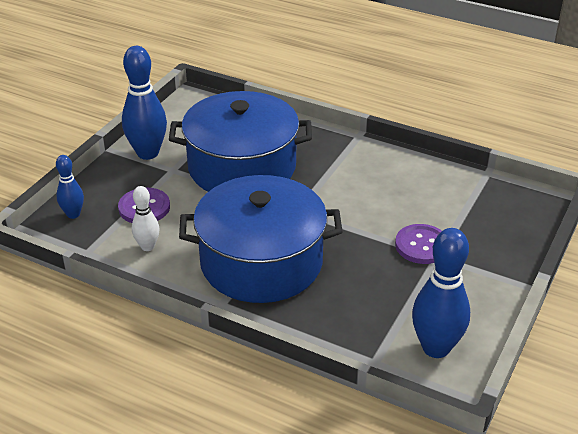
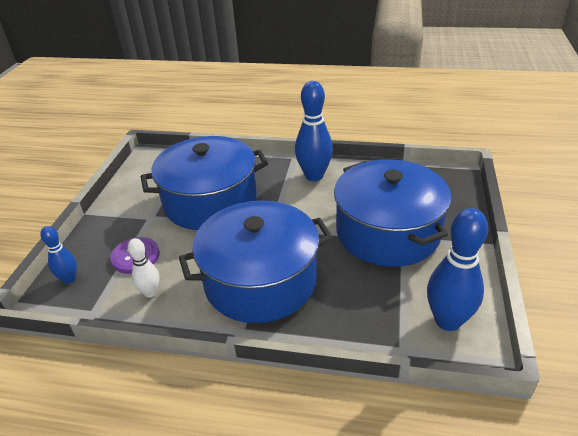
camera: 15 degrees left, 0 degrees up
blue bowling pin [122,46,167,160] -> blue bowling pin moved to [295,81,333,181]
purple button [395,224,442,264] -> blue pot [334,159,451,267]

